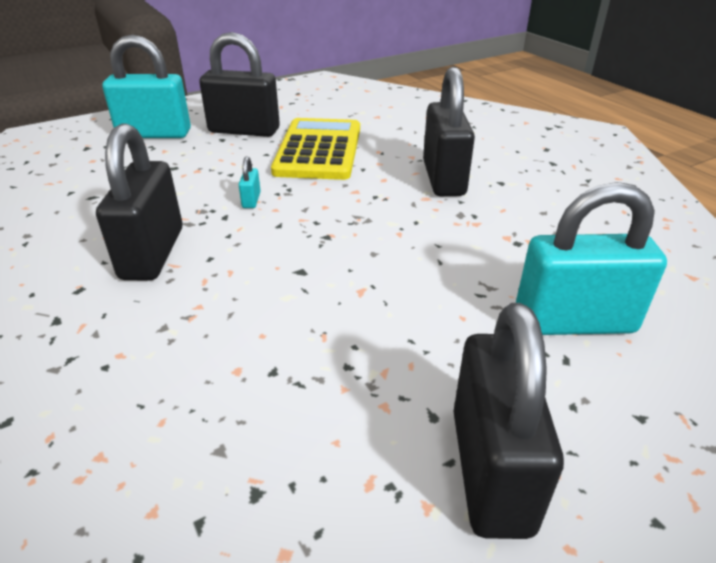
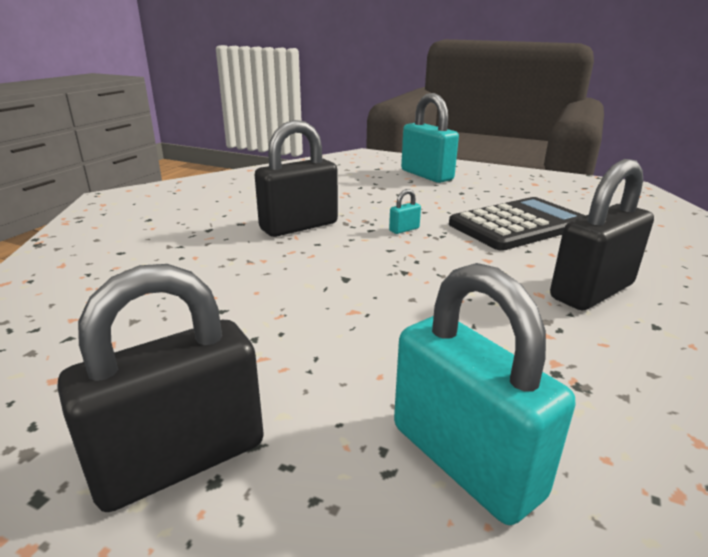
camera: 55 degrees right, 10 degrees down
black padlock [199,32,280,137] -> none
yellow calculator [271,118,360,180] -> black calculator [449,197,586,251]

